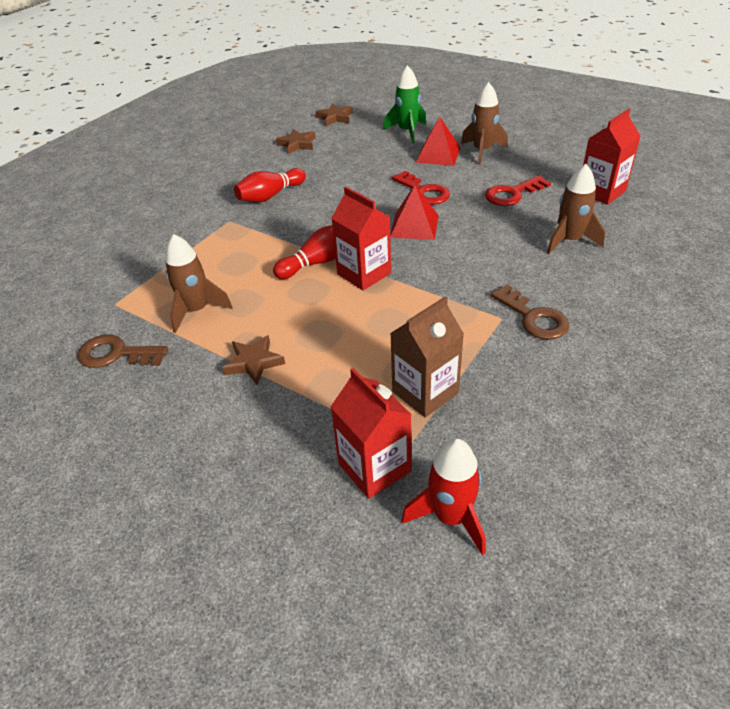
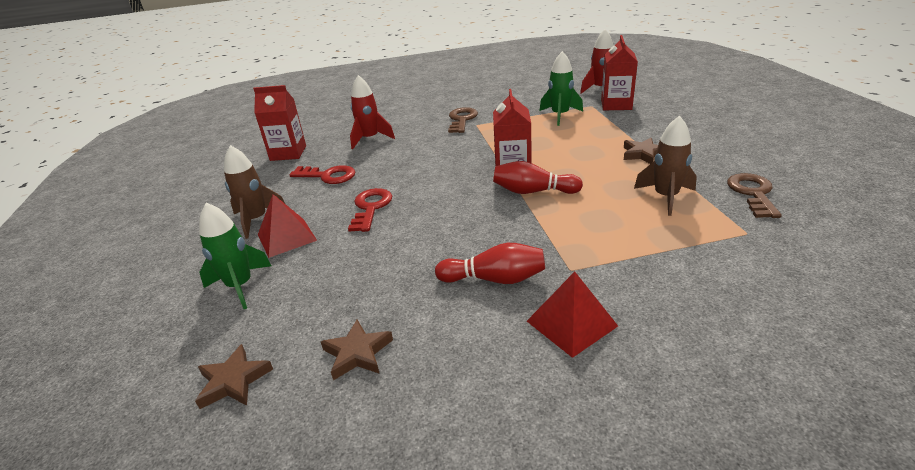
camera: 135 degrees left, 10 degrees down
brown key [77,335,168,368] -> brown key turned 135 degrees counterclockwise [727,173,782,218]
red pyramid [390,185,439,240] -> red pyramid moved to [527,272,618,358]
brown carton [390,296,464,417] -> green rocket [540,51,583,126]
brown rocket [547,164,605,254] -> red rocket [350,75,395,149]

